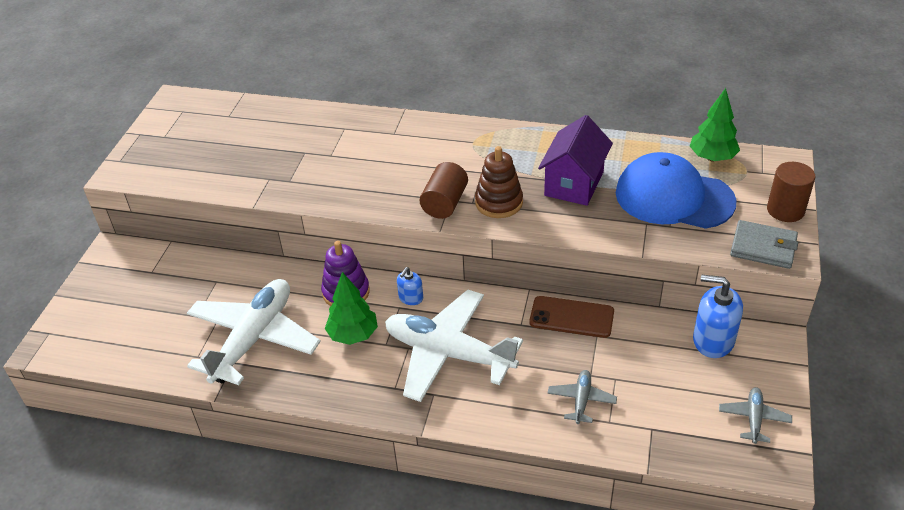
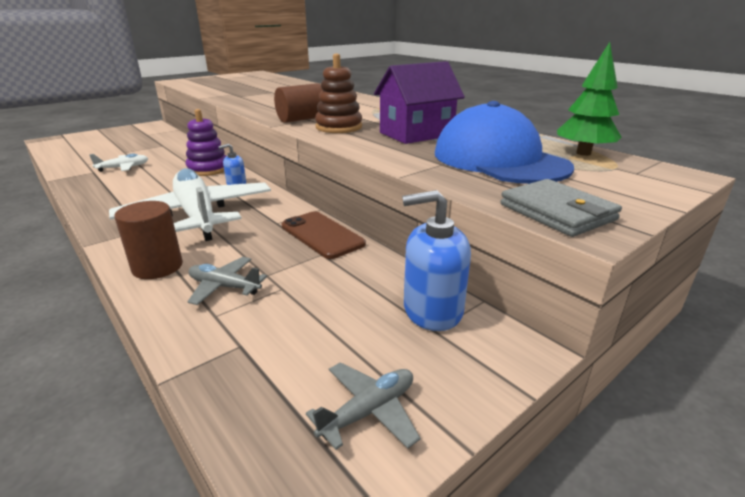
camera: 35 degrees right, 15 degrees down
white plane [187,279,321,385] -> white plane [89,153,148,172], size x0.44
green tree [325,272,378,345] -> none
grey plane [547,370,617,424] -> grey plane turned 120 degrees counterclockwise [187,257,267,305]
blue soap dispenser [693,275,743,358] -> blue soap dispenser turned 60 degrees counterclockwise [402,190,471,331]
brown cylinder [767,162,815,222] -> brown cylinder moved to [114,201,183,279]

